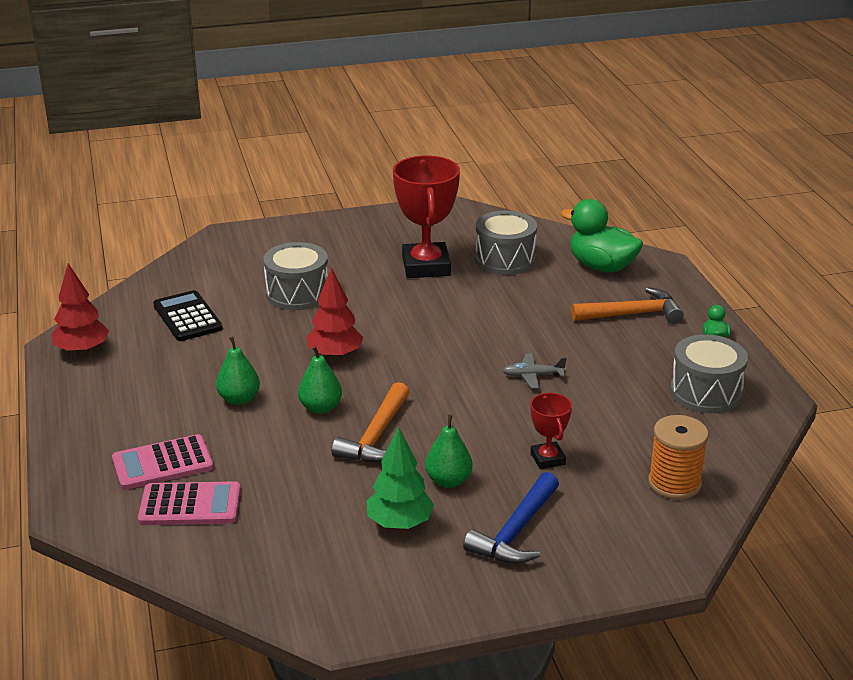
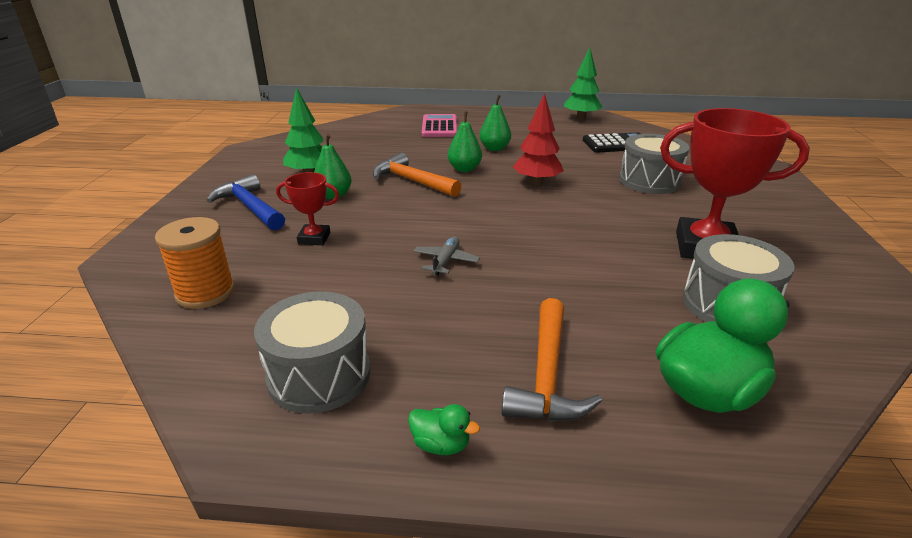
camera: 110 degrees right, 0 degrees up
red tree [52,263,109,355] -> green tree [564,47,602,120]
pink calculator [138,481,241,525] -> none

